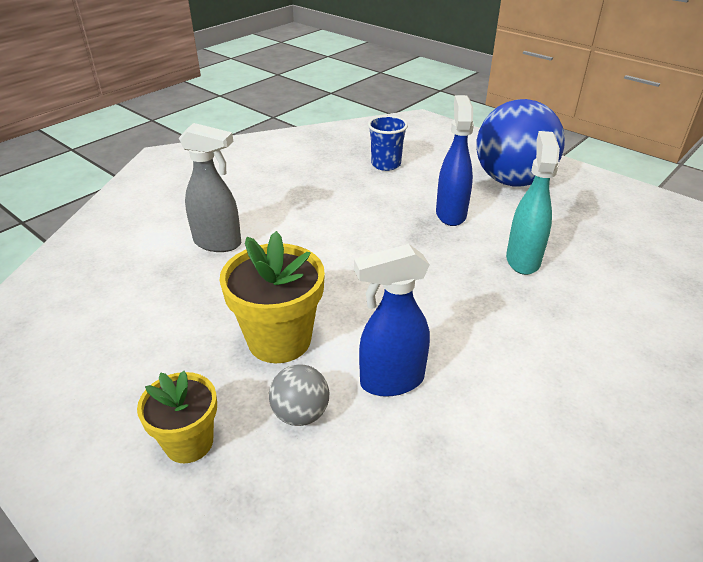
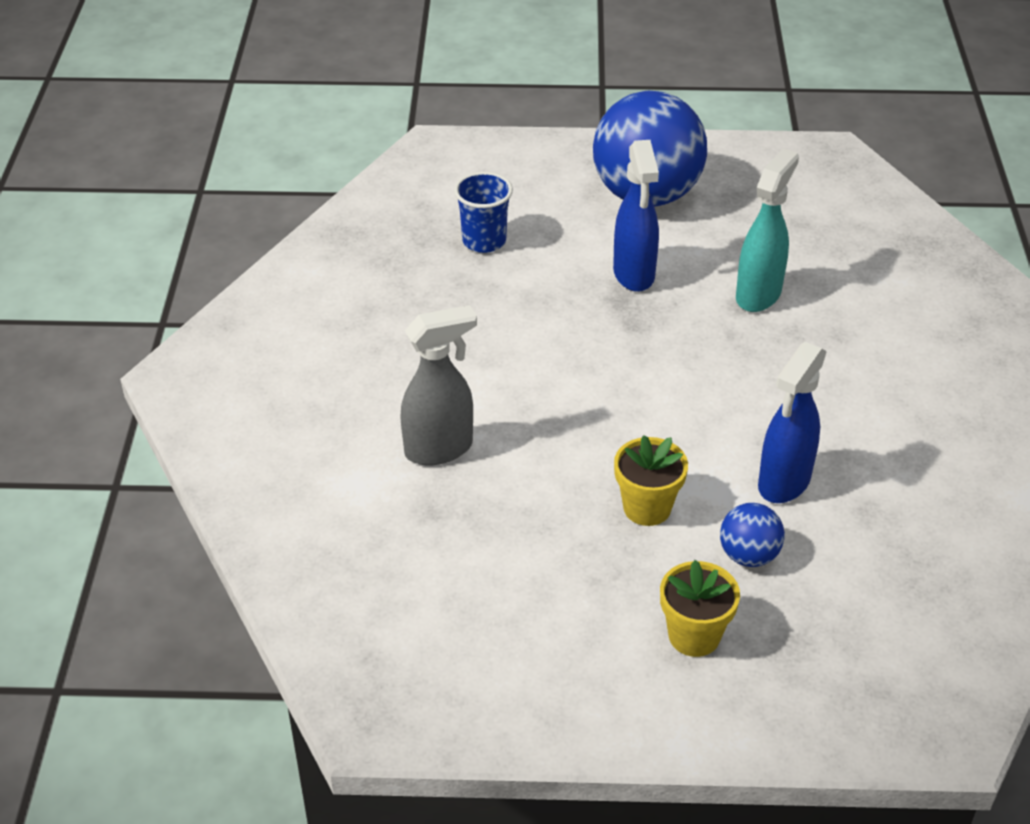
camera: 40 degrees left, 5 degrees up
yellow flower pot [219,231,325,363] -> yellow flower pot [614,435,688,526], size x0.64
grey ball [269,364,329,426] -> blue ball [720,503,785,567]
blue spray bottle [436,95,474,226] -> blue spray bottle turned 150 degrees counterclockwise [613,140,659,292]
turquoise spray bottle [506,131,560,275] -> turquoise spray bottle turned 60 degrees clockwise [736,148,799,312]

